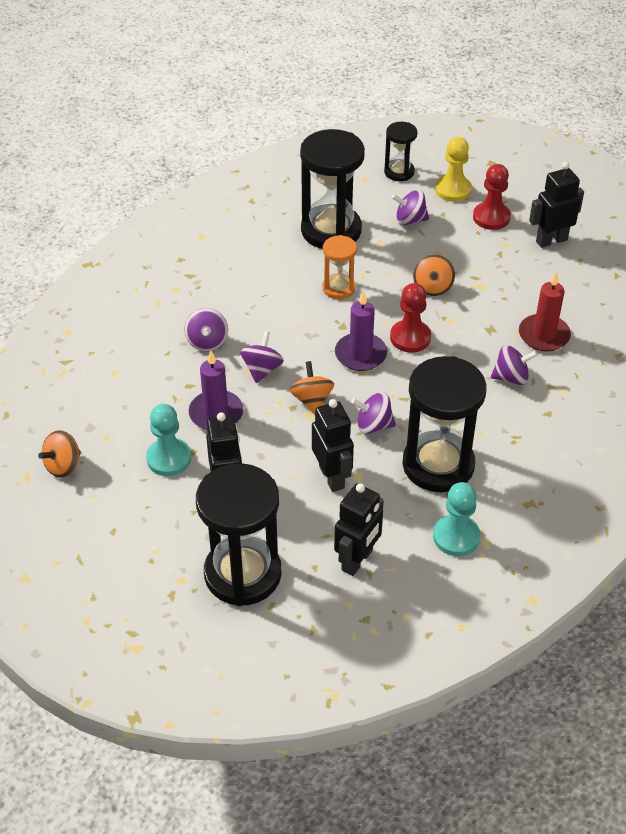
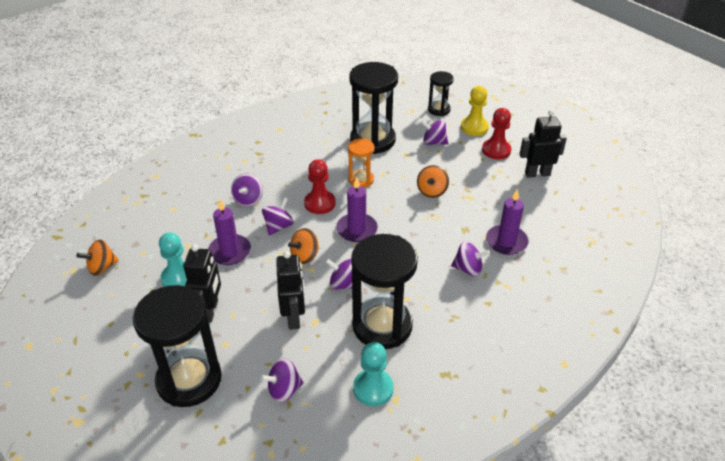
camera: 15 degrees right, 5 degrees down
orange spinning top [290,361,334,415] -> orange spinning top turned 135 degrees counterclockwise [288,228,319,264]
black robot [334,483,384,576] -> purple spinning top [260,358,304,403]
red pawn [390,283,431,352] -> red pawn moved to [304,159,336,214]
red candle [519,271,571,351] -> purple candle [486,189,529,255]

